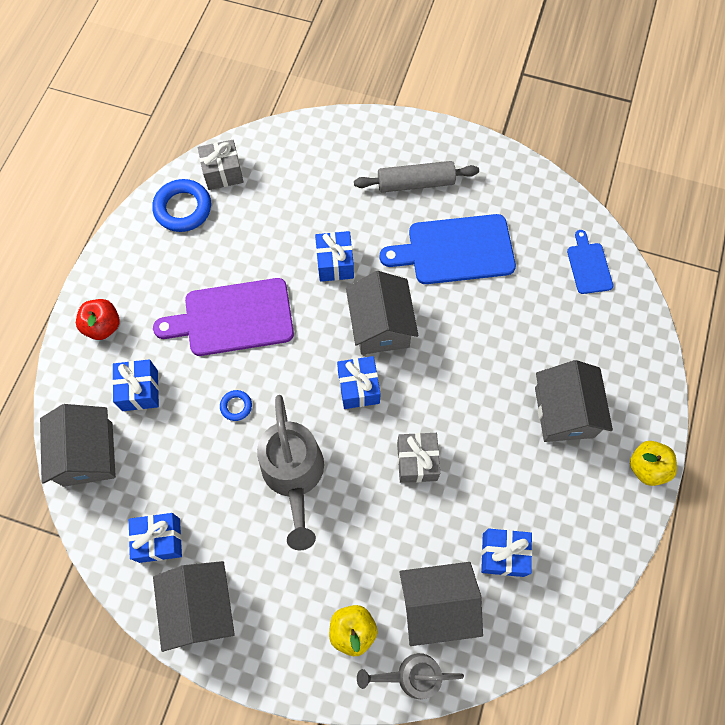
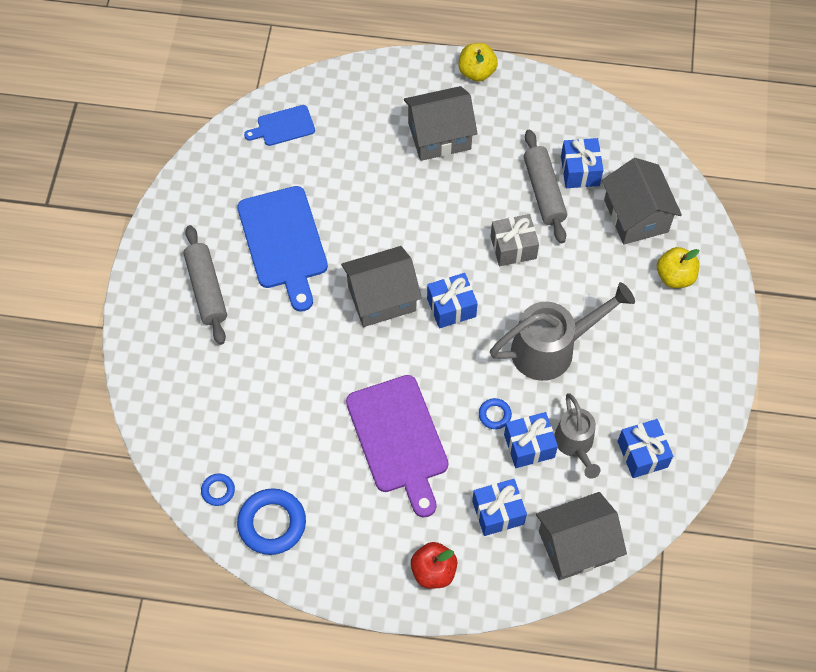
camera: 100 degrees left, 5 degrees down
grey house [153,561,235,652] -> none
grey gift [198,140,244,190] -> blue ring [201,474,235,506]
blue gift [315,231,354,282] -> blue gift moved to [504,412,558,468]
grey watering can [357,653,464,699] -> grey watering can moved to [554,393,600,479]
none -> grey rolling pin [524,130,567,243]

